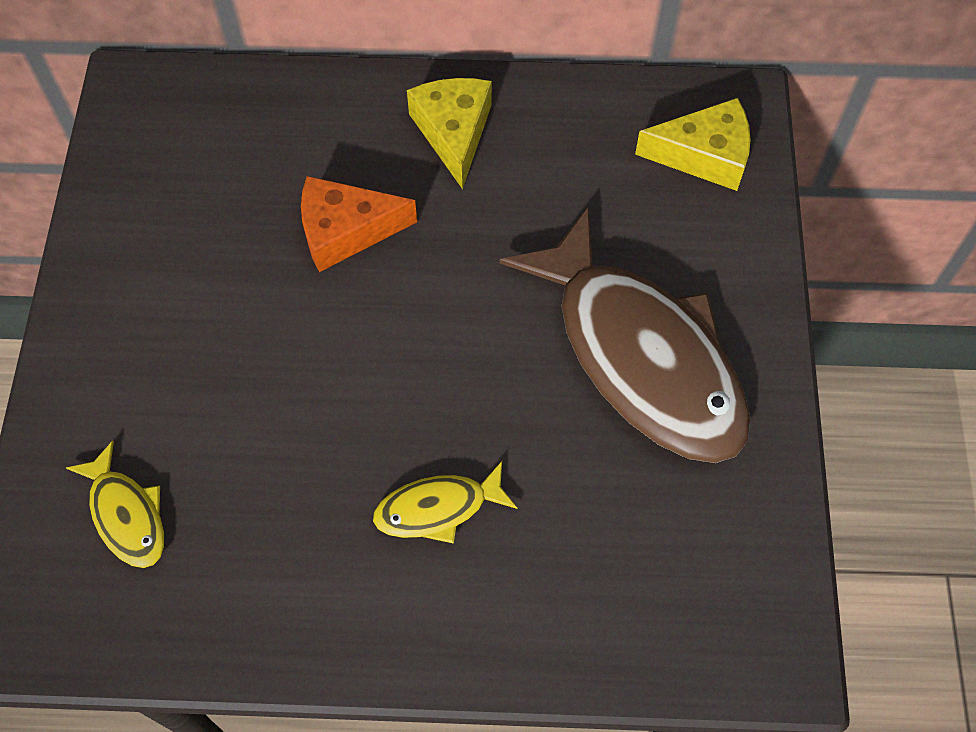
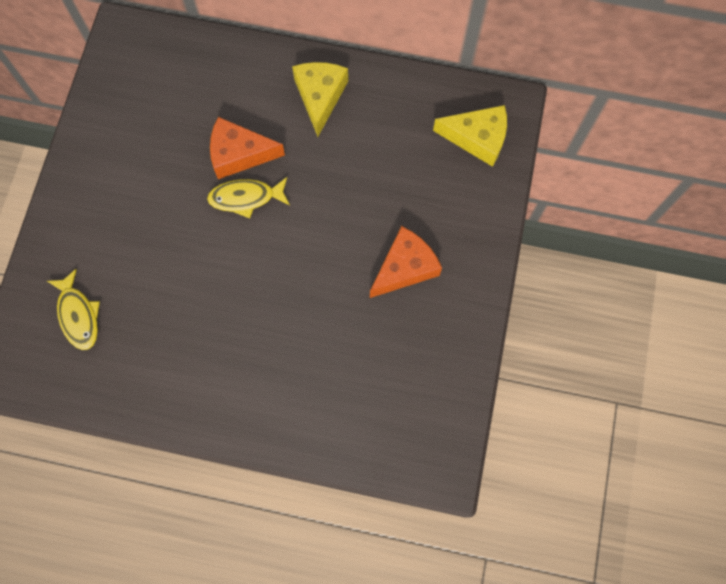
camera: 10 degrees right, 10 degrees up
yellow fish [373,461,517,544] -> yellow fish moved to [207,177,290,218]
brown fish [500,206,750,463] -> orange cheese [370,226,442,298]

